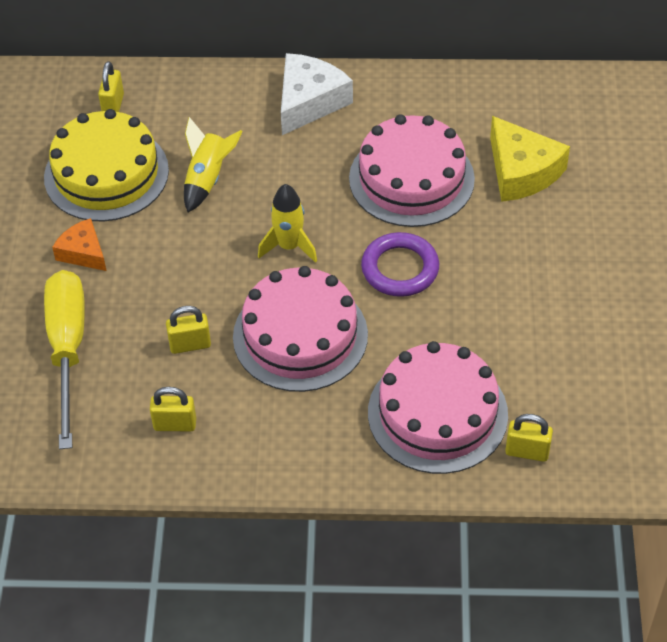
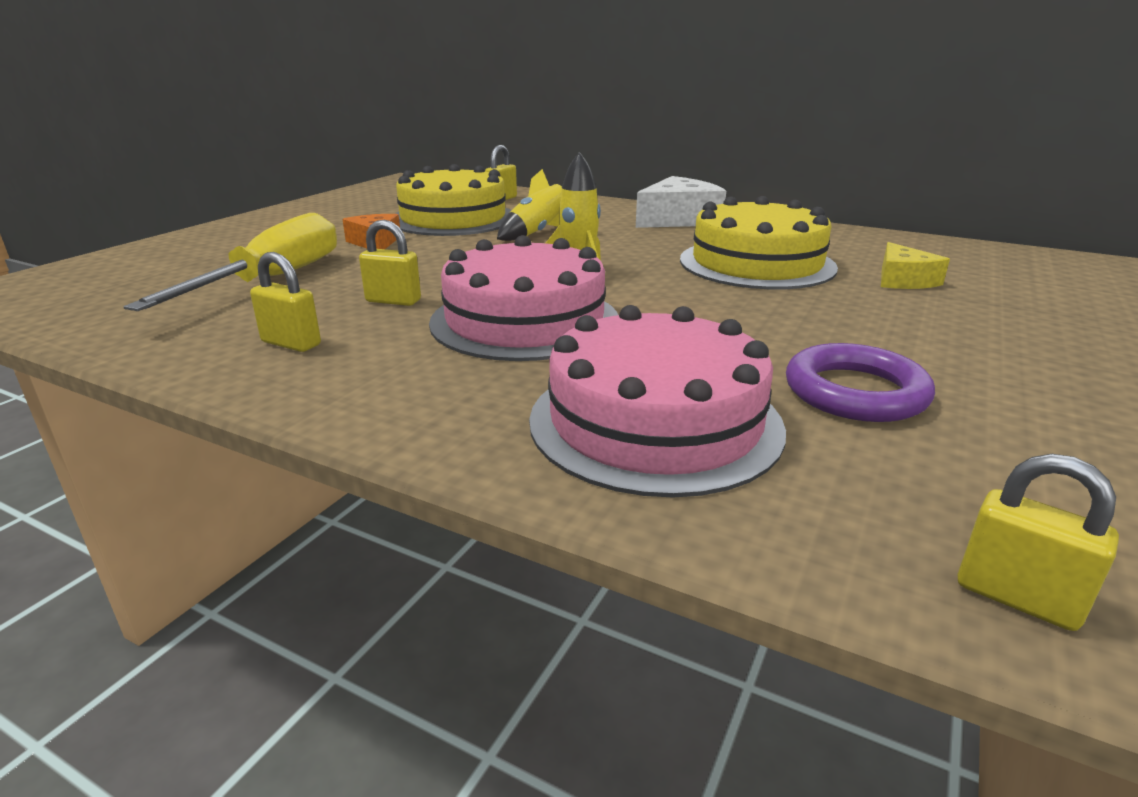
camera: 25 degrees right, 25 degrees down
pink cake [349,114,475,227] -> yellow cake [680,196,838,289]
purple ring [361,232,439,297] -> purple ring moved to [786,343,935,422]
yellow cheese [490,116,570,202] -> yellow cheese [881,242,950,289], size x0.61
yellow padlock [505,414,553,462] -> yellow padlock moved to [958,454,1119,631]

